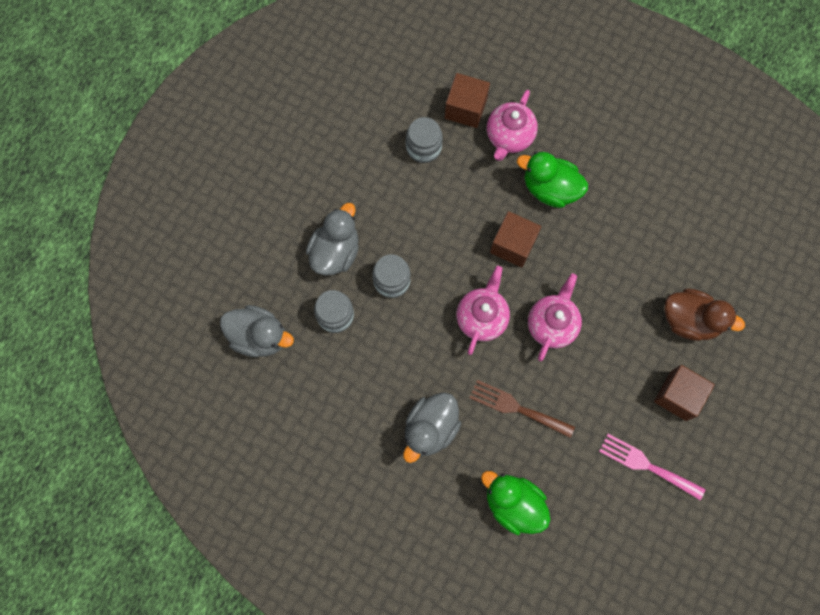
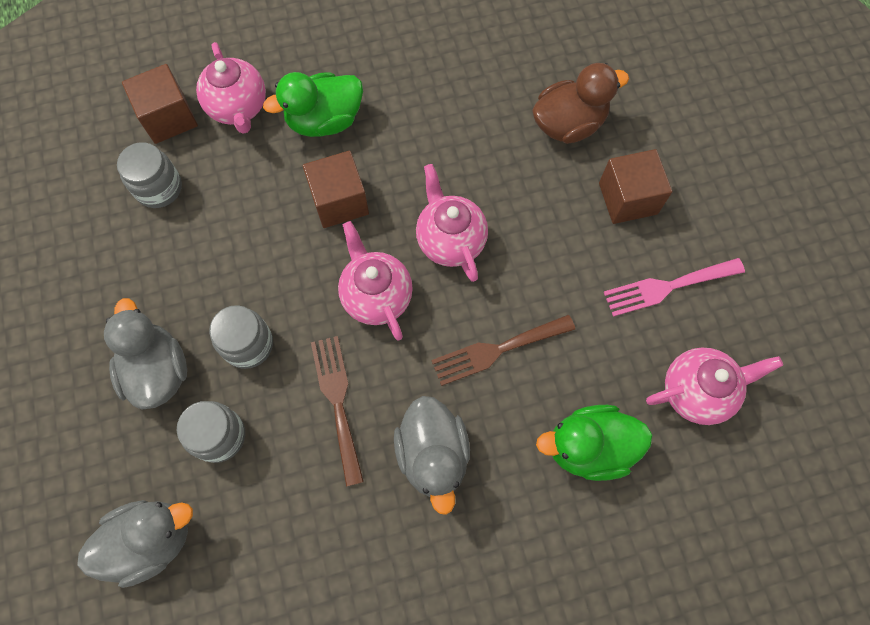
camera: 45 degrees left, 5 degrees down
none -> brown fork [311,336,364,487]
none -> pink teapot [646,348,783,425]

